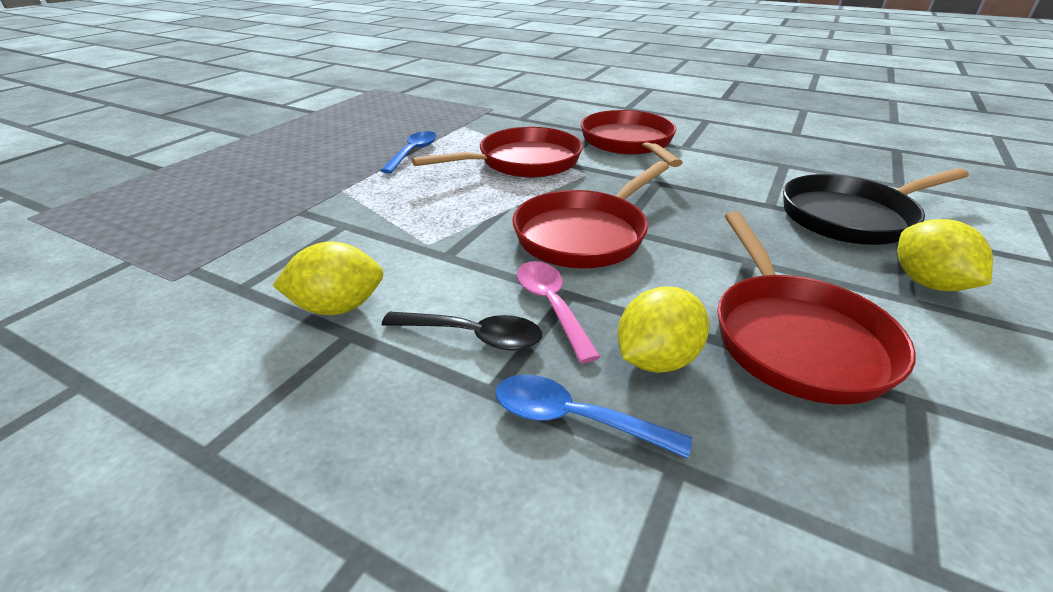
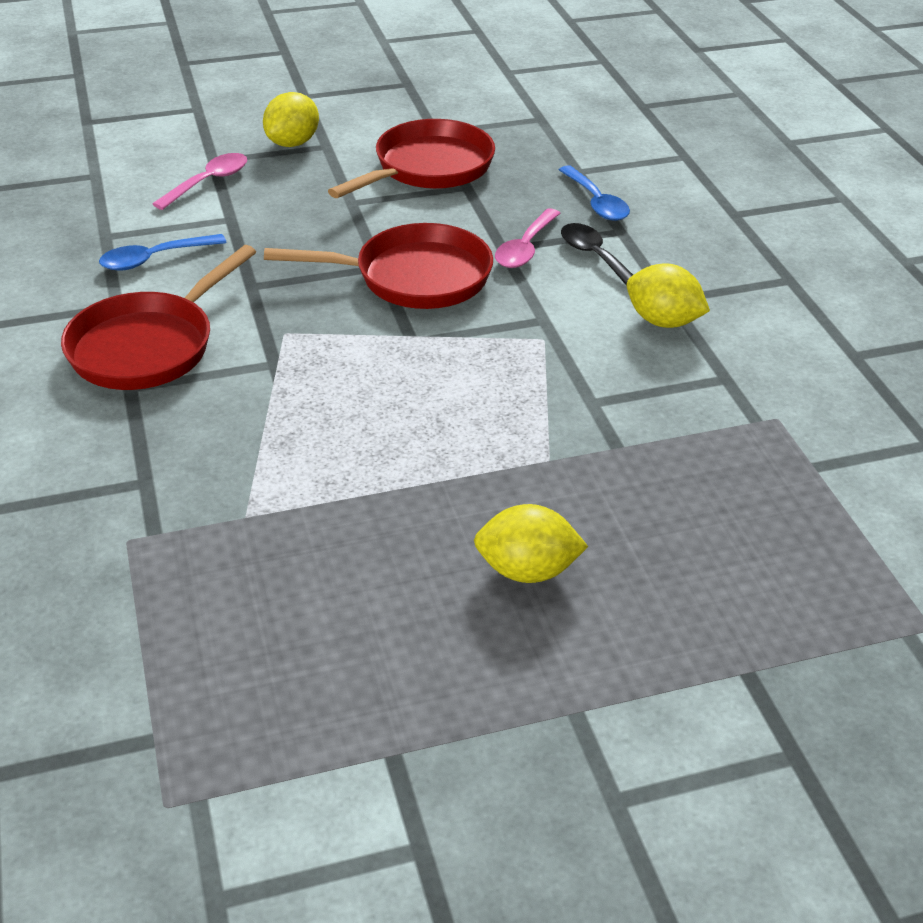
camera: 135 degrees left, 5 degrees up
blue spoon [380,131,437,174] -> blue spoon moved to [99,234,227,271]
red pan [411,127,583,178] -> none
yellow lemon [618,286,709,373] -> yellow lemon moved to [474,504,588,583]
black pan [783,168,969,245] -> pink spoon [153,153,247,210]

